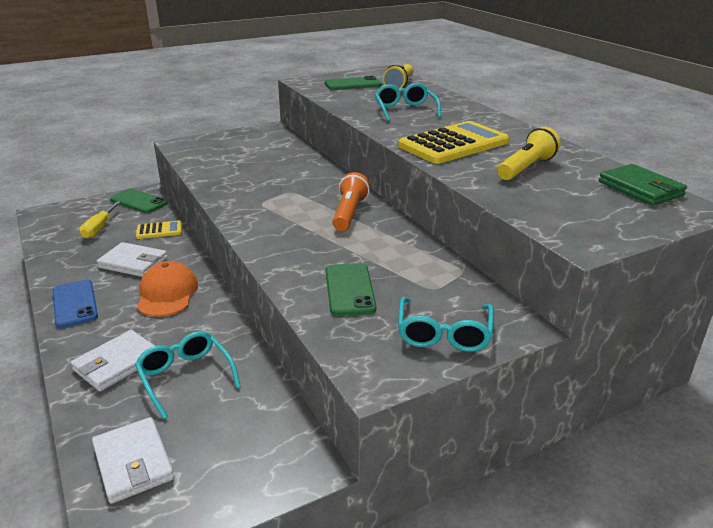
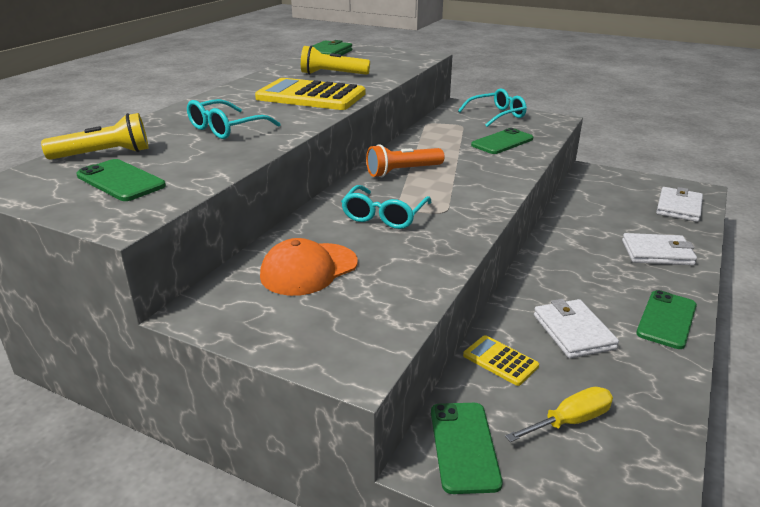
camera: 125 degrees left, 0 degrees up
blue phone [53,279,98,328] -> green phone [636,290,697,349]
turquoise glasses [135,331,241,419] -> turquoise glasses moved to [341,185,432,229]
orange cap [137,261,198,317] -> orange cap moved to [260,238,358,296]

